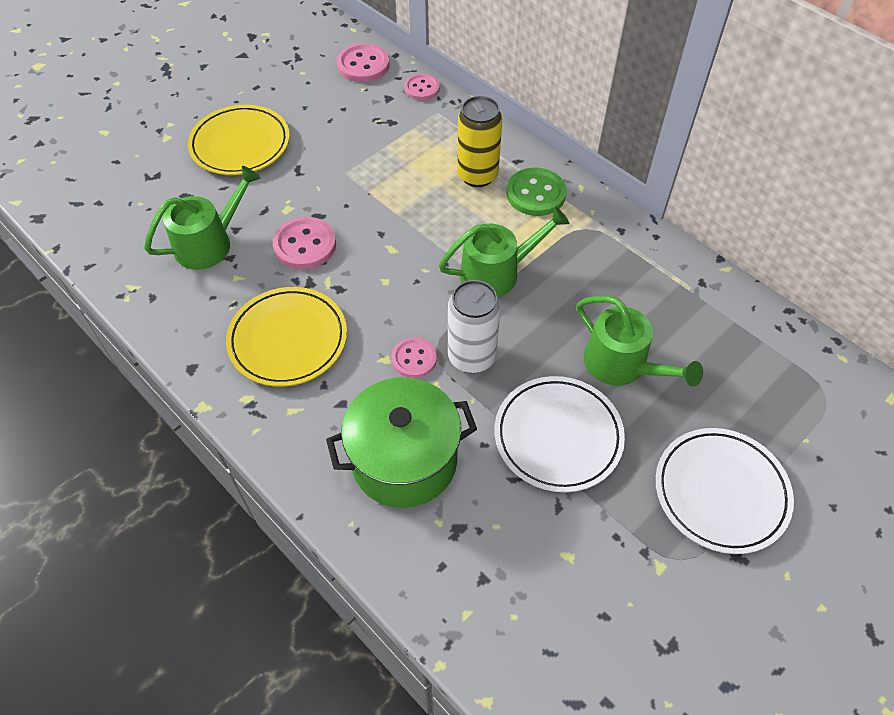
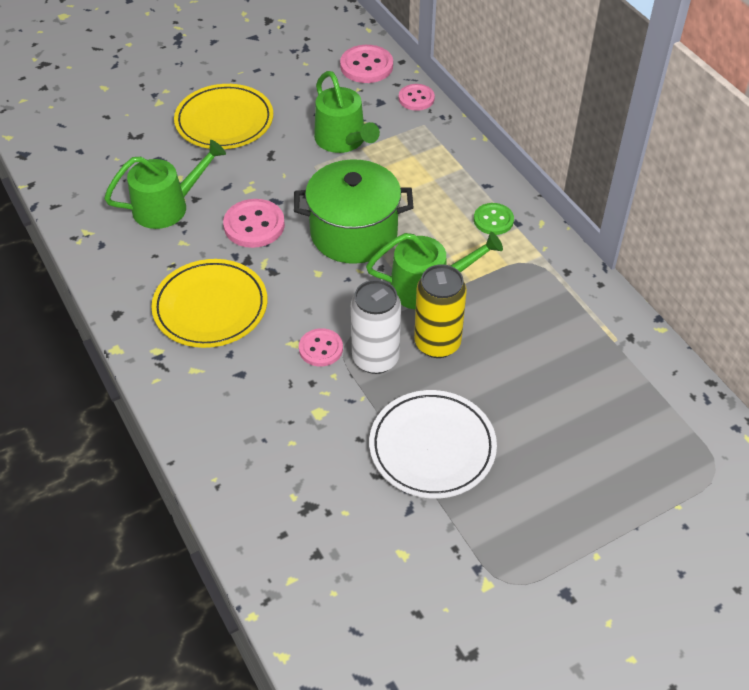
camera: 15 degrees right, 5 degrees down
green pot [326,377,477,508] -> green pot moved to [294,159,414,264]
yellow can [457,96,502,187] -> yellow can moved to [414,264,467,358]
green button [506,168,567,216] -> green button [474,203,514,235], size x0.66
green watering can [577,296,703,387] -> green watering can moved to [314,71,380,153]
white plate [656,428,794,554] -> none

